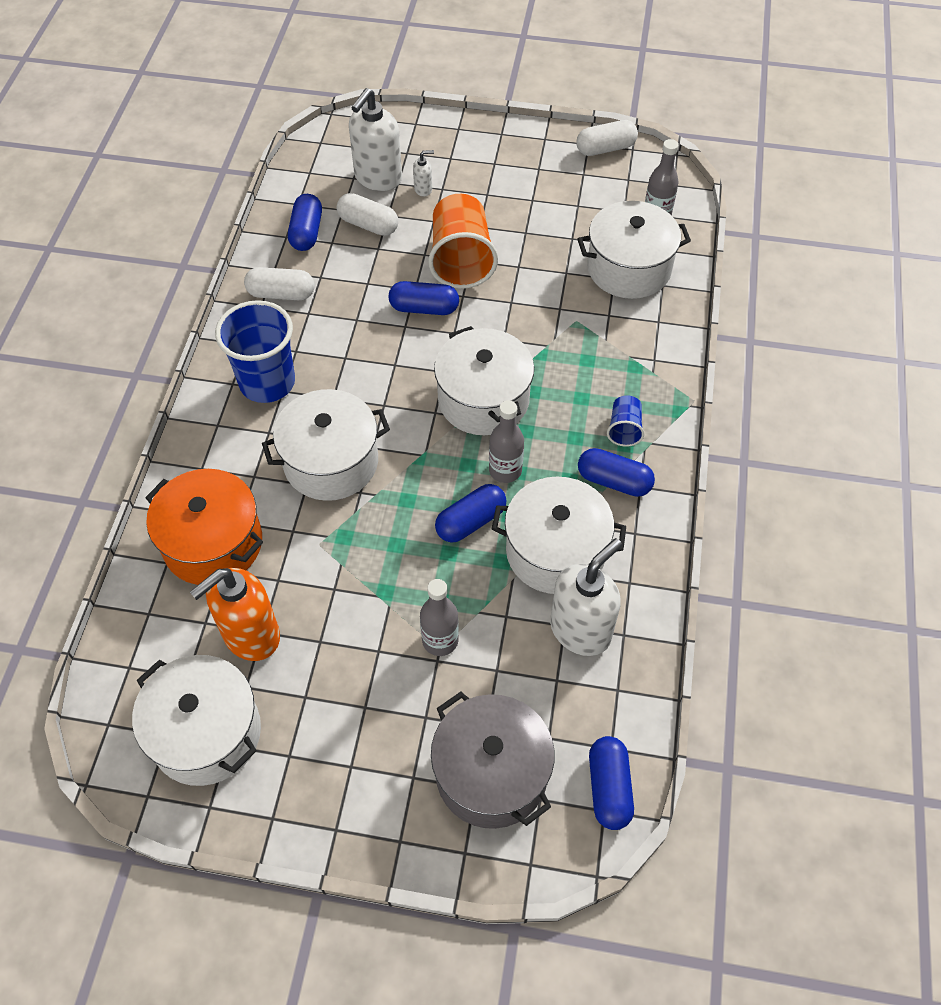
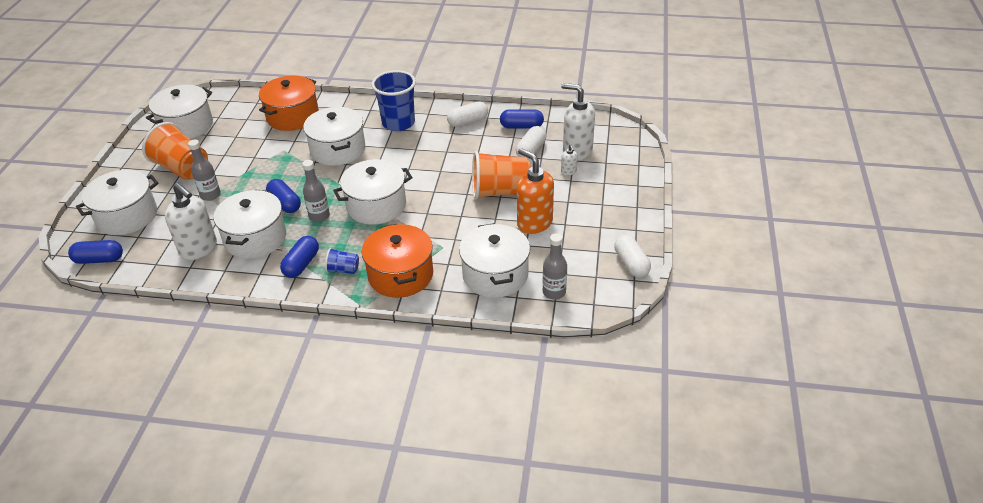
camera: 90 degrees right, 15 degrees down
orange soap dispenser [190,568,280,661] -> orange soap dispenser moved to [517,148,554,234]
white capsule [244,267,315,300] -> white capsule turned 60 degrees clockwise [447,102,488,127]
blue capsule [389,281,459,315] -> none
grey pot [431,692,555,829] -> white pot [76,170,158,235]
none -> orange cup [142,122,208,180]
none -> orange pot [362,224,433,298]

